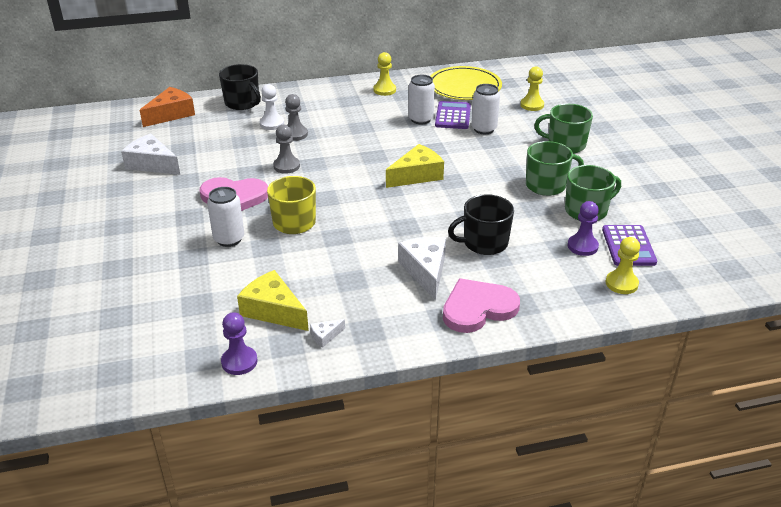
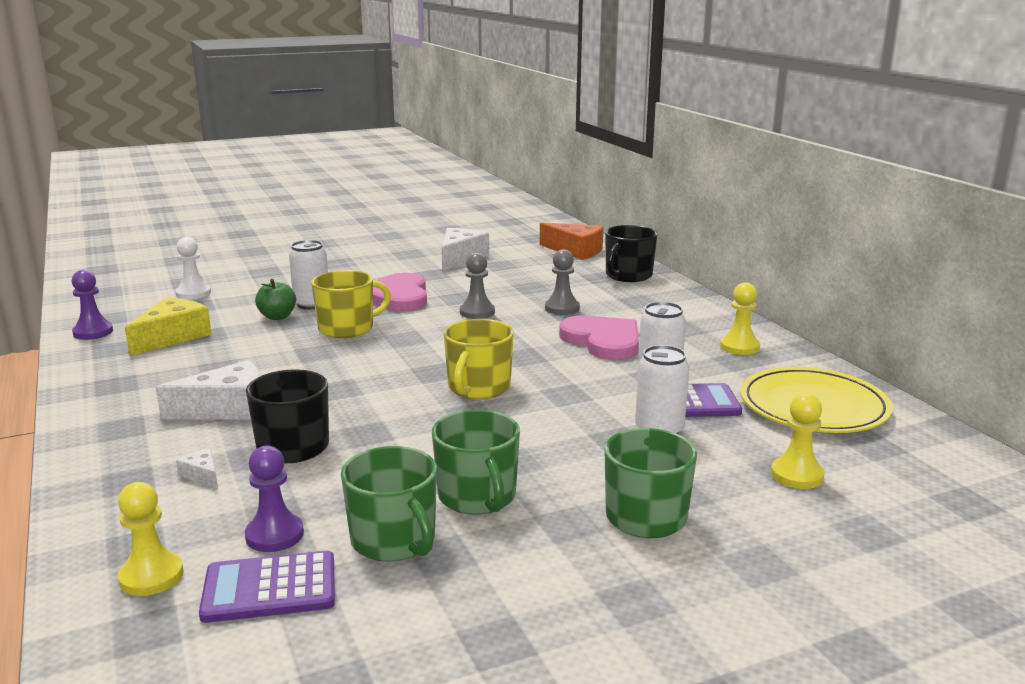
camera: 80 degrees right, 15 degrees down
white pawn [260,84,284,130] -> white pawn moved to [175,237,211,300]
white cheese [310,319,345,348] -> white cheese moved to [176,448,218,489]
yellow cheese [386,144,444,188] -> yellow mug [444,319,514,399]
pink heart [443,278,520,333] -> pink heart moved to [559,315,639,360]
none -> green apple [255,279,296,320]

